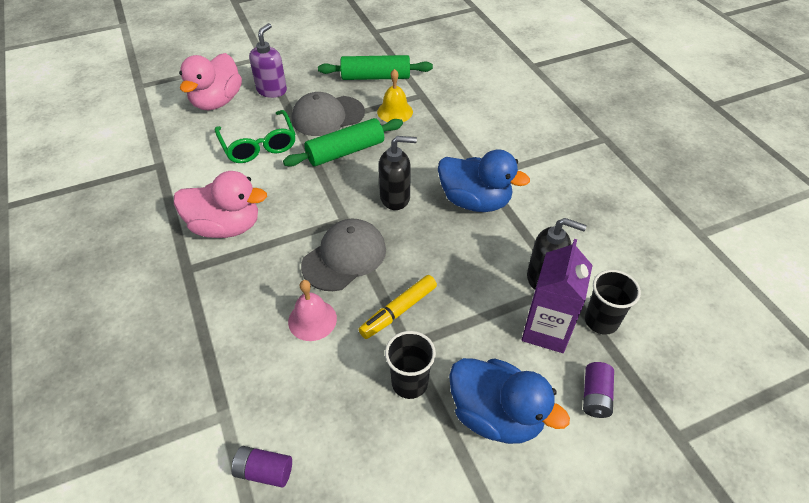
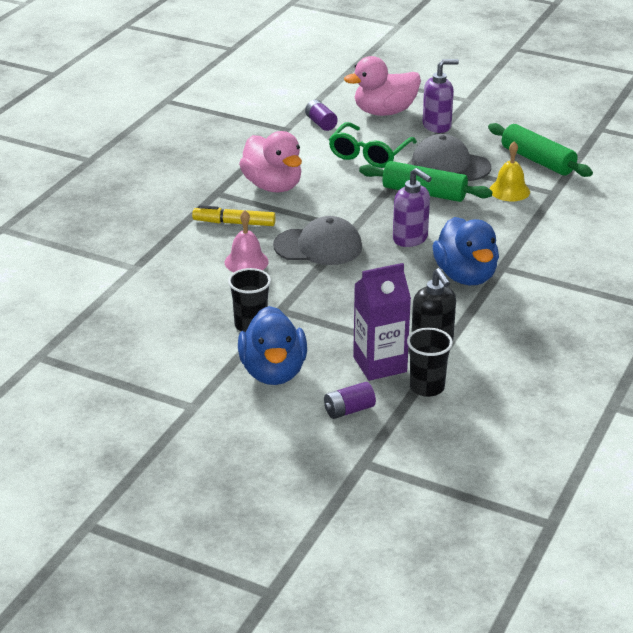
camera: 50 degrees right, 15 degrees down
purple battery [232,446,292,488] -> purple battery moved to [305,100,338,131]
yellow marker [359,275,437,339] -> yellow marker moved to [192,205,276,226]
black soap dispenser [379,136,417,210] -> purple soap dispenser [393,168,432,247]

